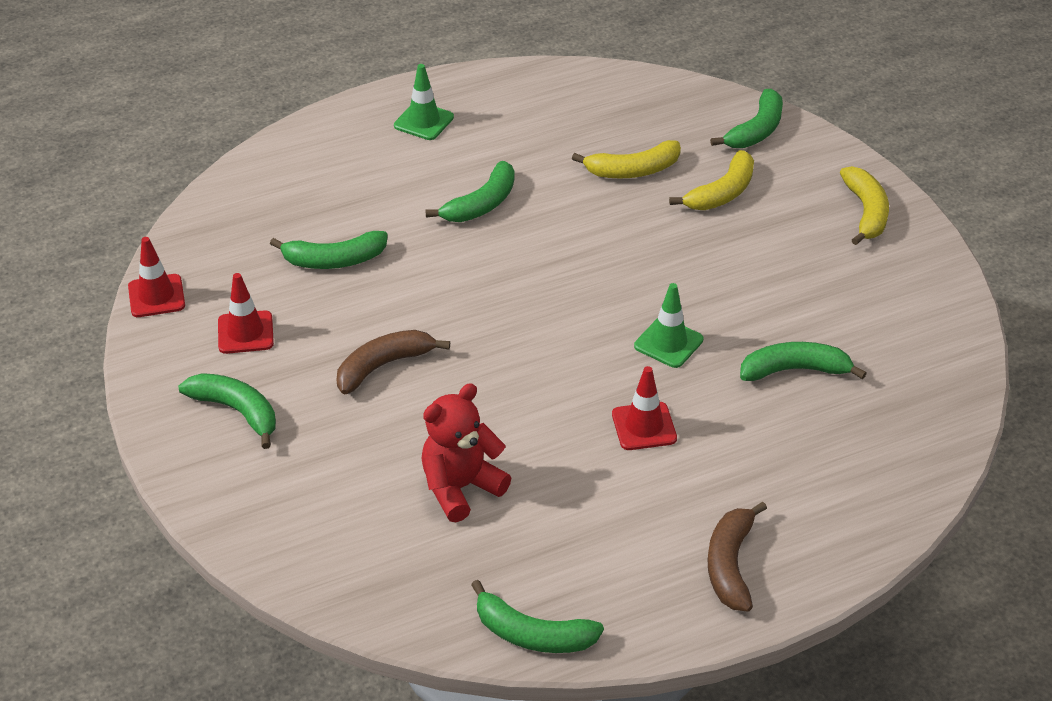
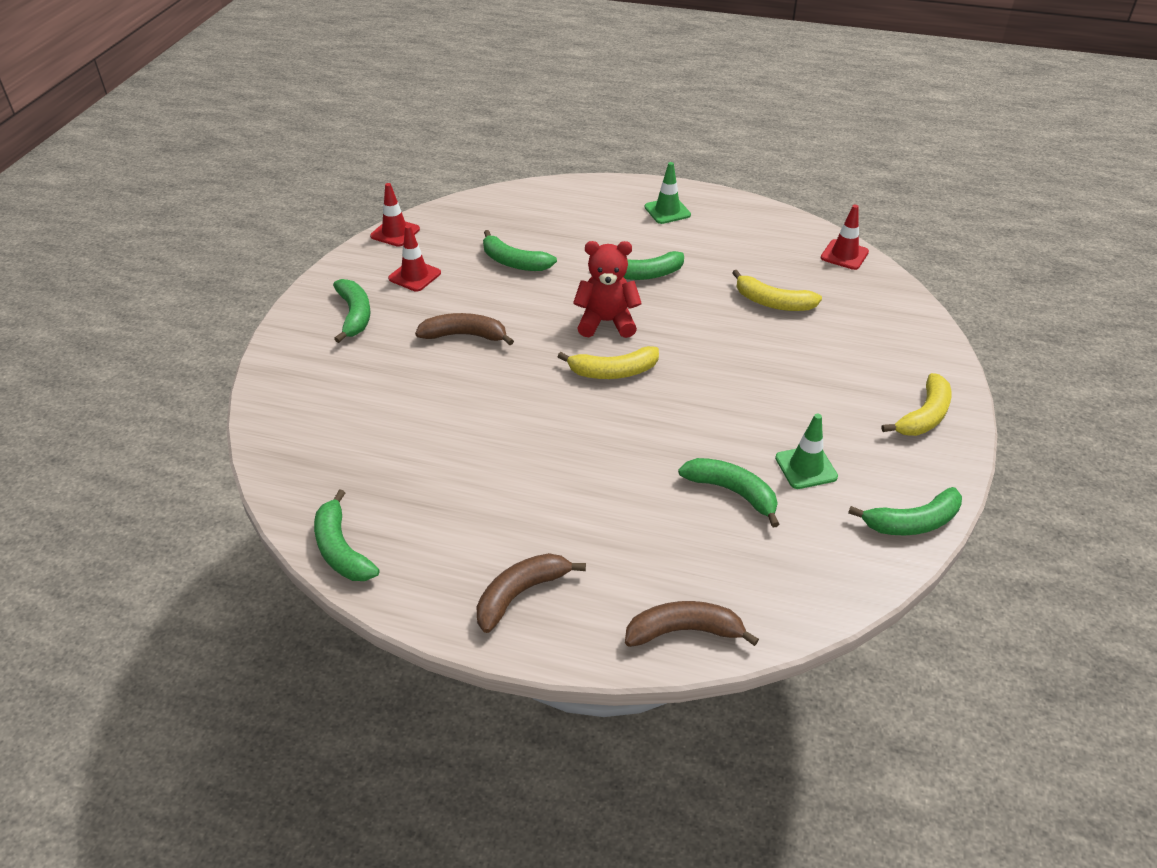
camera: 40 degrees right, 0 degrees up
red teddy bear [421,383,511,522] -> red teddy bear moved to [573,241,642,338]
red traffic cone [612,366,677,450] -> red traffic cone moved to [821,205,869,270]
green traffic cone [634,283,703,368] -> green traffic cone moved to [775,414,838,489]
yellow banana [669,150,754,210] -> yellow banana moved to [558,346,659,379]
green banana [710,89,783,148] -> green banana moved to [848,487,962,535]
none -> brown banana [625,601,759,647]

